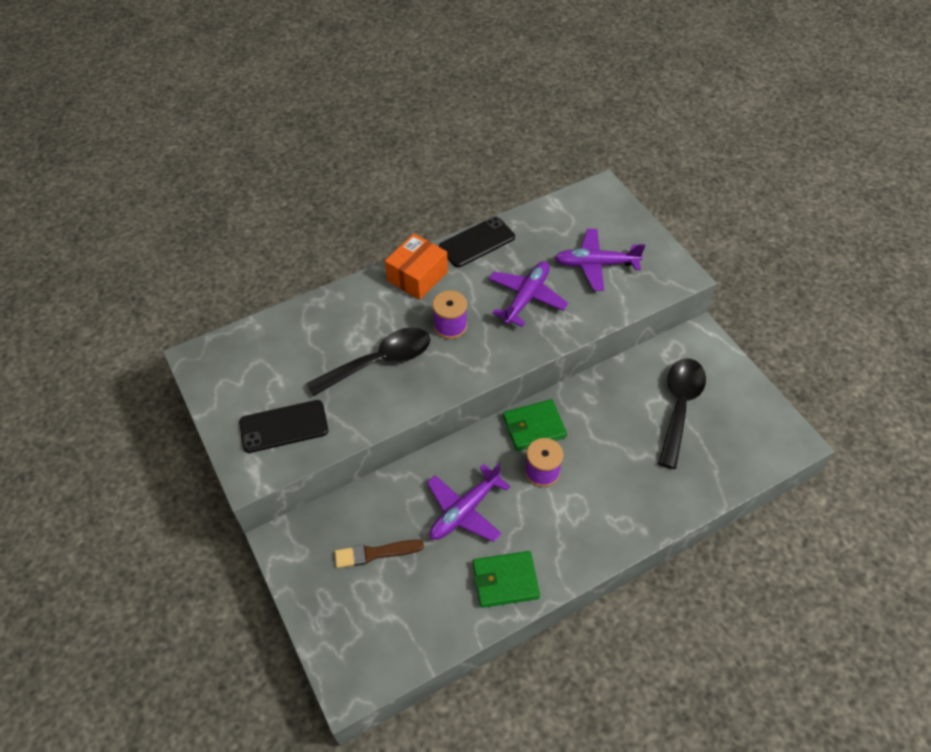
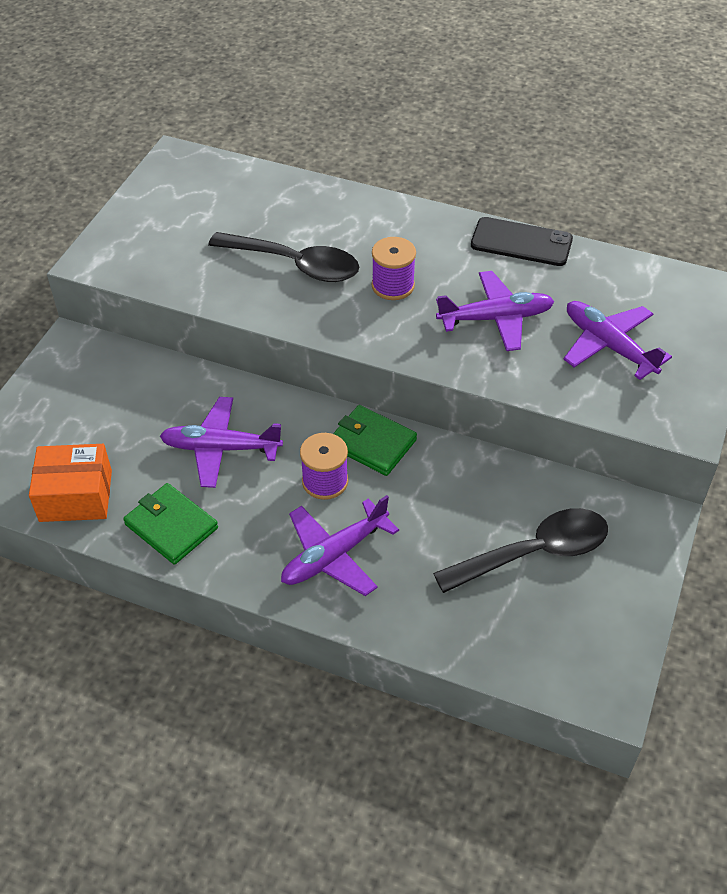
camera: 50 degrees right, 5 degrees down
black phone [239,400,328,453] -> none
brown brush [335,540,424,568] -> none
orange box [385,233,448,300] -> orange box moved to [29,444,112,522]
none -> purple plane [281,495,399,596]

